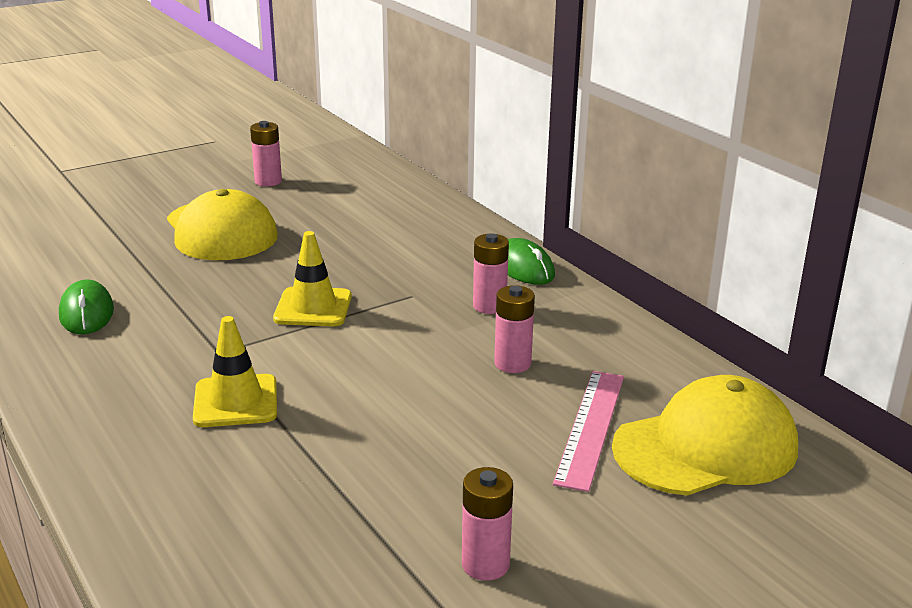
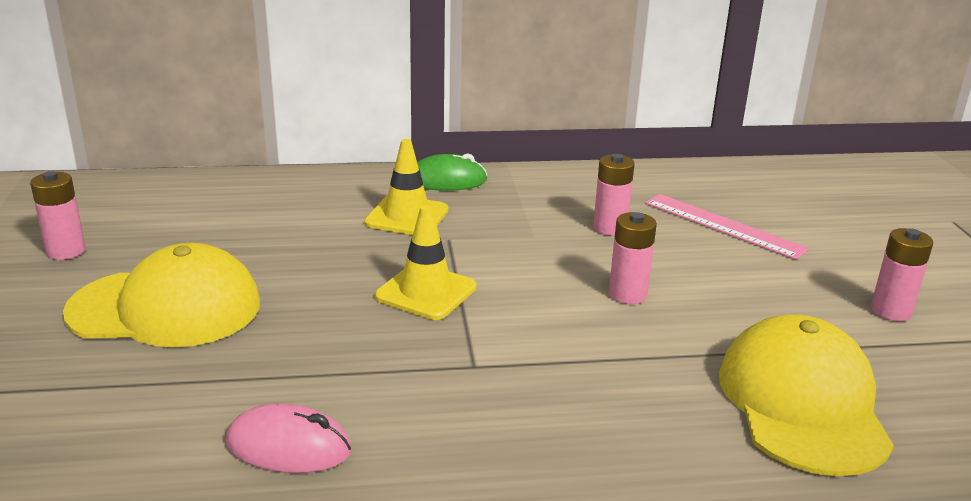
camera: 65 degrees left, 0 degrees up
green mouse [59,280,114,334] -> pink mouse [226,404,351,473]
yellow traffic cone [193,316,277,427] -> yellow traffic cone moved to [364,139,448,235]
pink battery [473,233,509,314] -> pink battery moved to [609,212,657,304]
yellow cap [612,375,798,496] -> yellow cap moved to [719,314,894,476]

